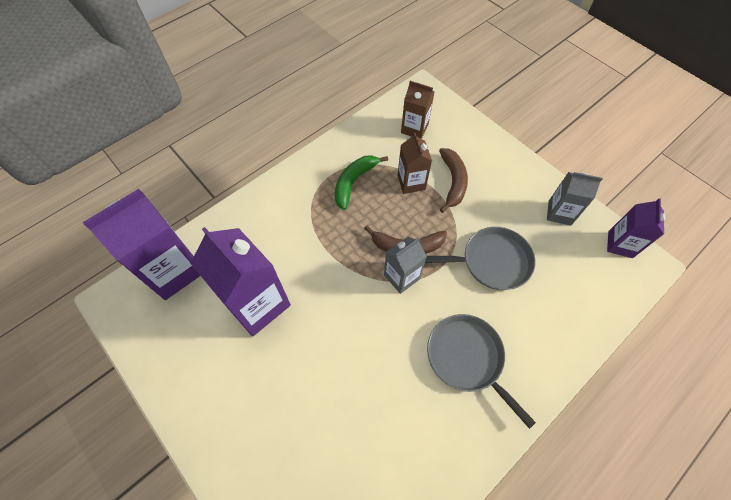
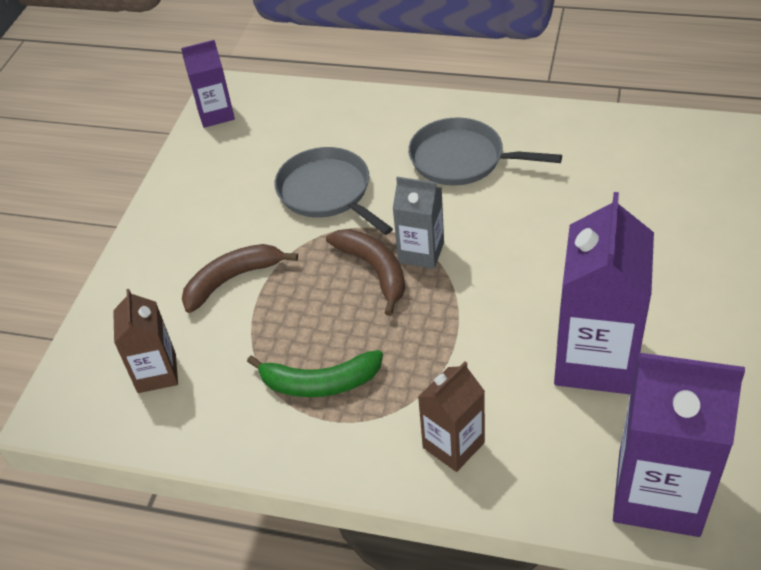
camera: 120 degrees left, 15 degrees down
brown carton [398,132,432,194] -> brown carton moved to [418,361,485,472]
grey pan [427,314,536,429] -> grey pan turned 90 degrees clockwise [408,117,562,186]
grey carton [547,172,603,226] -> none

